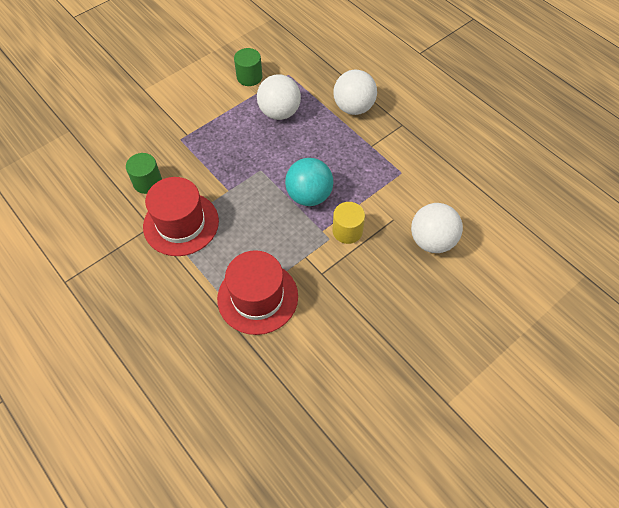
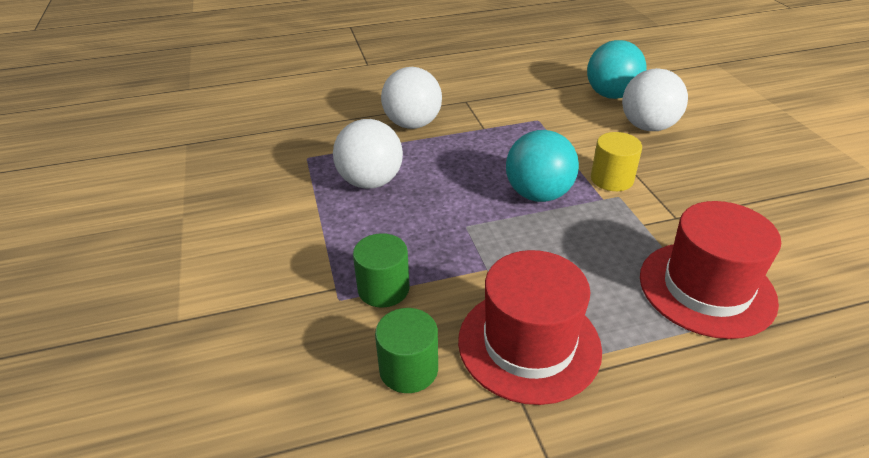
camera: 65 degrees left, 20 degrees down
green cylinder [234,48,262,86] -> green cylinder moved to [353,233,410,308]
none -> turquoise ball [587,40,646,99]

